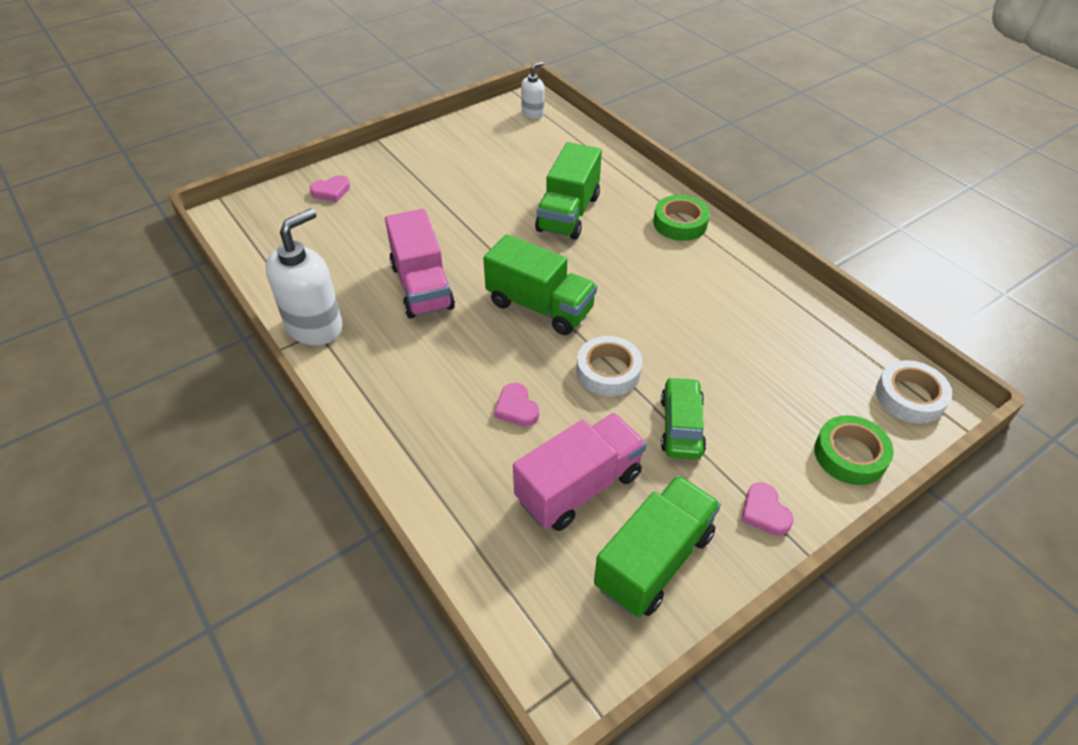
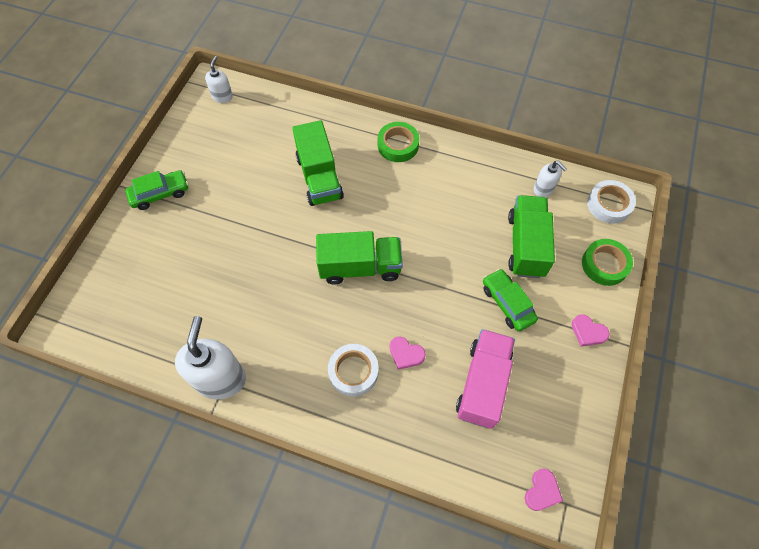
camera: 35 degrees left, 15 degrees up
pink heart [310,175,350,202] -> pink heart moved to [525,469,563,511]
pink truck [385,209,455,319] -> none
white tape [577,336,643,396] -> white tape moved to [328,344,378,397]
green truck [594,475,721,618] -> green truck moved to [508,195,555,278]
none -> green car [125,170,189,210]
none -> white soap dispenser [534,161,567,197]

